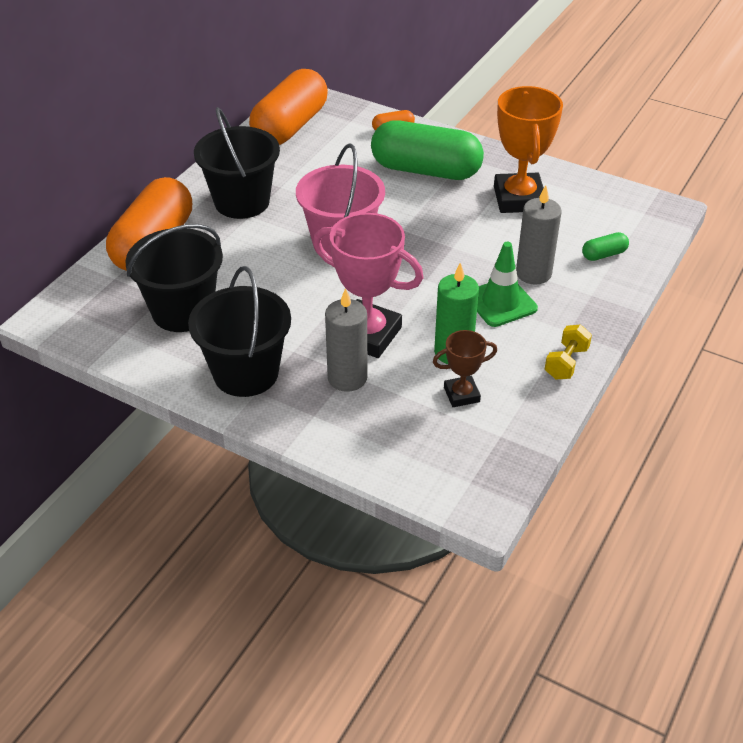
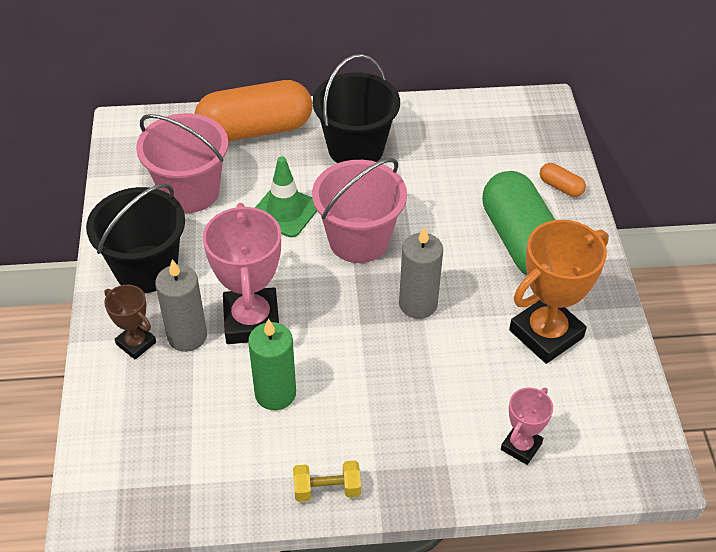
camera: 55 degrees right, 5 degrees up
black bucket [125,224,223,332] -> pink bucket [136,113,228,213]
orange capsule [249,69,328,145] -> none
brown trophy [433,330,497,407] -> brown trophy moved to [104,284,156,359]
green traffic cone [477,242,538,327] -> green traffic cone moved to [255,157,317,237]
grey candle [516,185,562,285] -> grey candle moved to [399,226,443,319]
green capsule [582,232,629,261] -> pink trophy [501,387,553,465]

